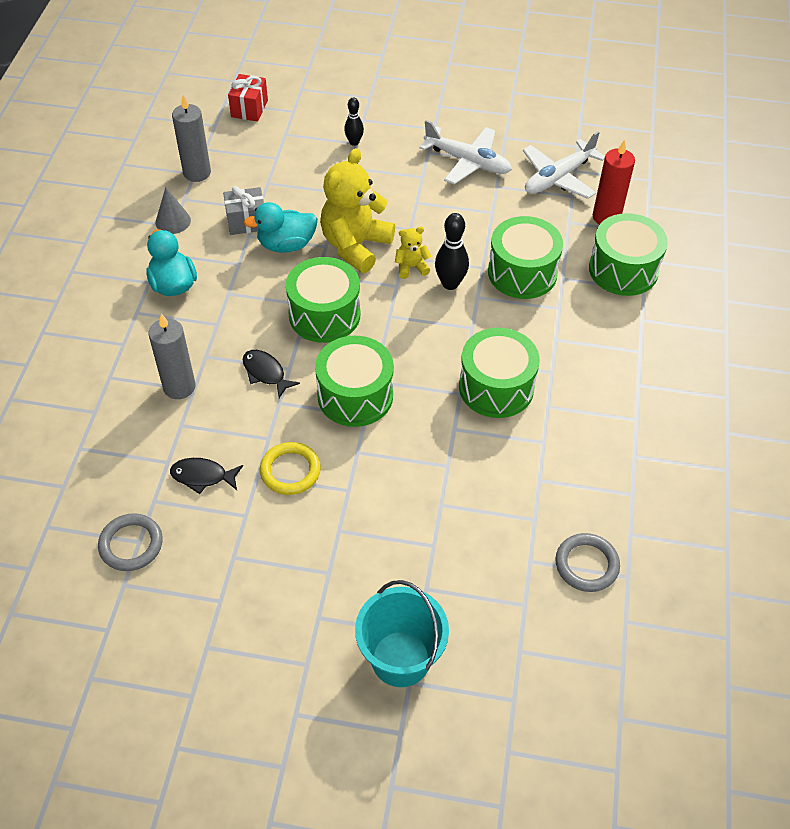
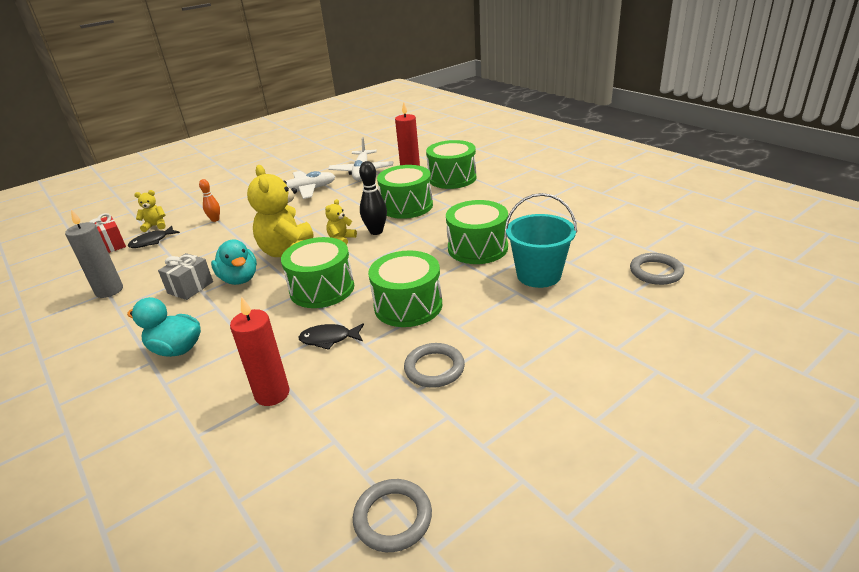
camera: 45 degrees left, 20 degrees down
grey candle [148,314,196,399] -> red candle [230,296,290,406]
grey cone [155,187,191,234] -> none
black fish [170,458,243,494] -> black fish moved to [128,226,180,248]
turquoise duck [244,202,317,253] -> turquoise duck turned 60 degrees counterclockwise [211,239,257,285]
yellow ring [260,442,321,495] -> grey ring [404,343,465,388]
black bowling pin [344,97,364,146] -> orange bowling pin [199,179,220,222]
turquoise bucket [355,580,449,687] -> turquoise bucket moved to [505,193,577,288]
none -> yellow teddy bear [134,190,165,232]

